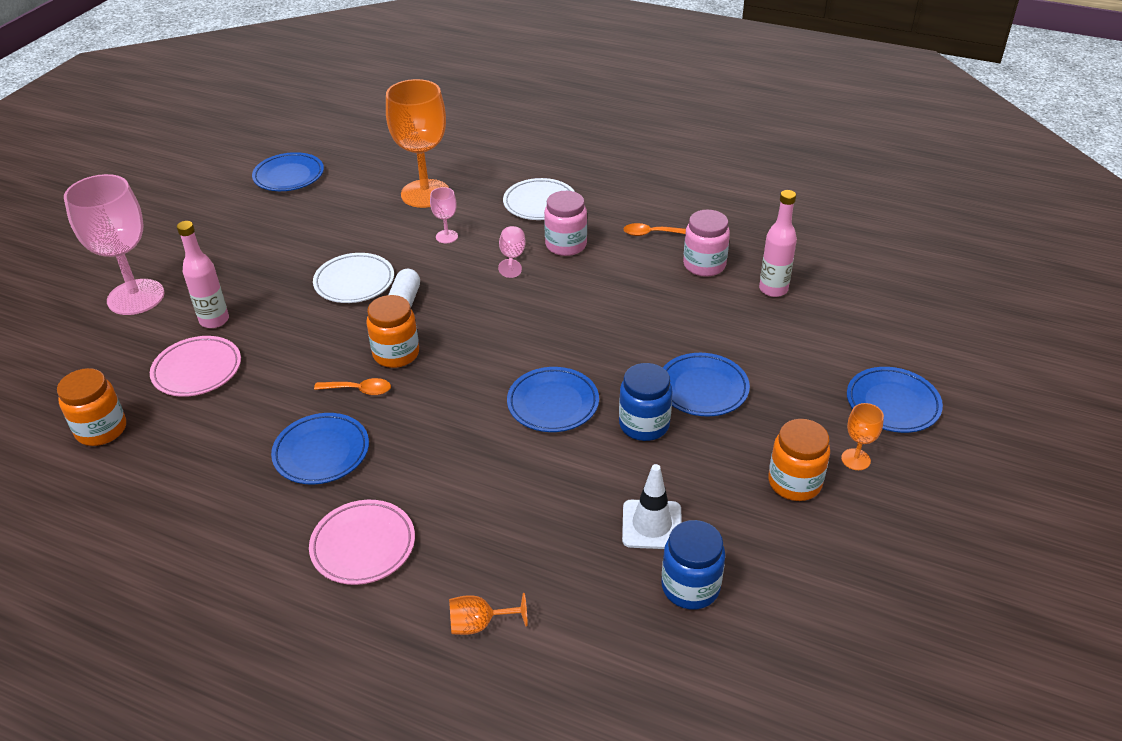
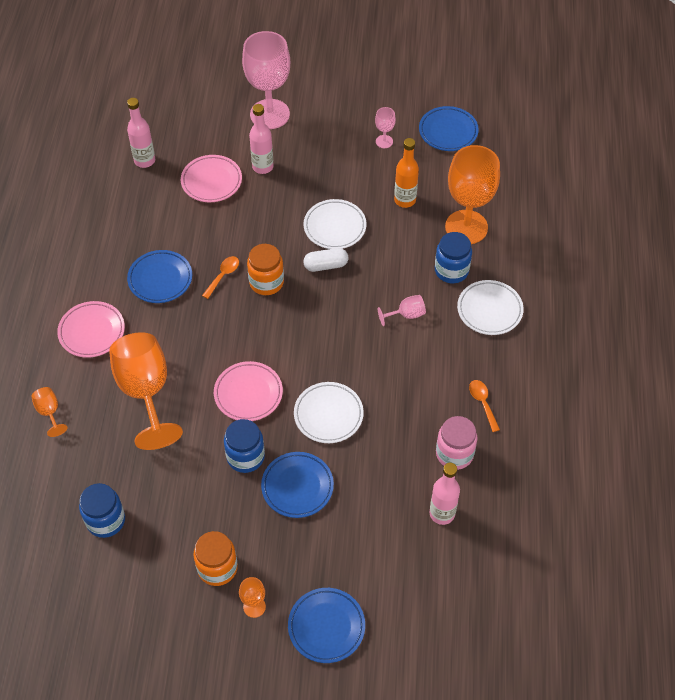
camera: 70 degrees right, 15 degrees up
orange jar [57,368,126,446] -> pink bottle [127,98,155,168]
orange spoon [314,378,391,395] -> orange spoon turned 135 degrees counterclockwise [202,256,239,299]
pink goblet [430,187,458,243] -> pink goblet moved to [375,107,396,148]
blue plate [507,367,599,432] -> pink plate [214,361,283,421]
pink jar [544,191,587,256] -> none
white traffic cone [622,464,682,549] -> none
none -> orange goblet [109,332,183,450]
none -> white plate [294,382,364,443]
none -> orange bottle [394,138,419,208]
none -> blue jar [435,232,472,283]

